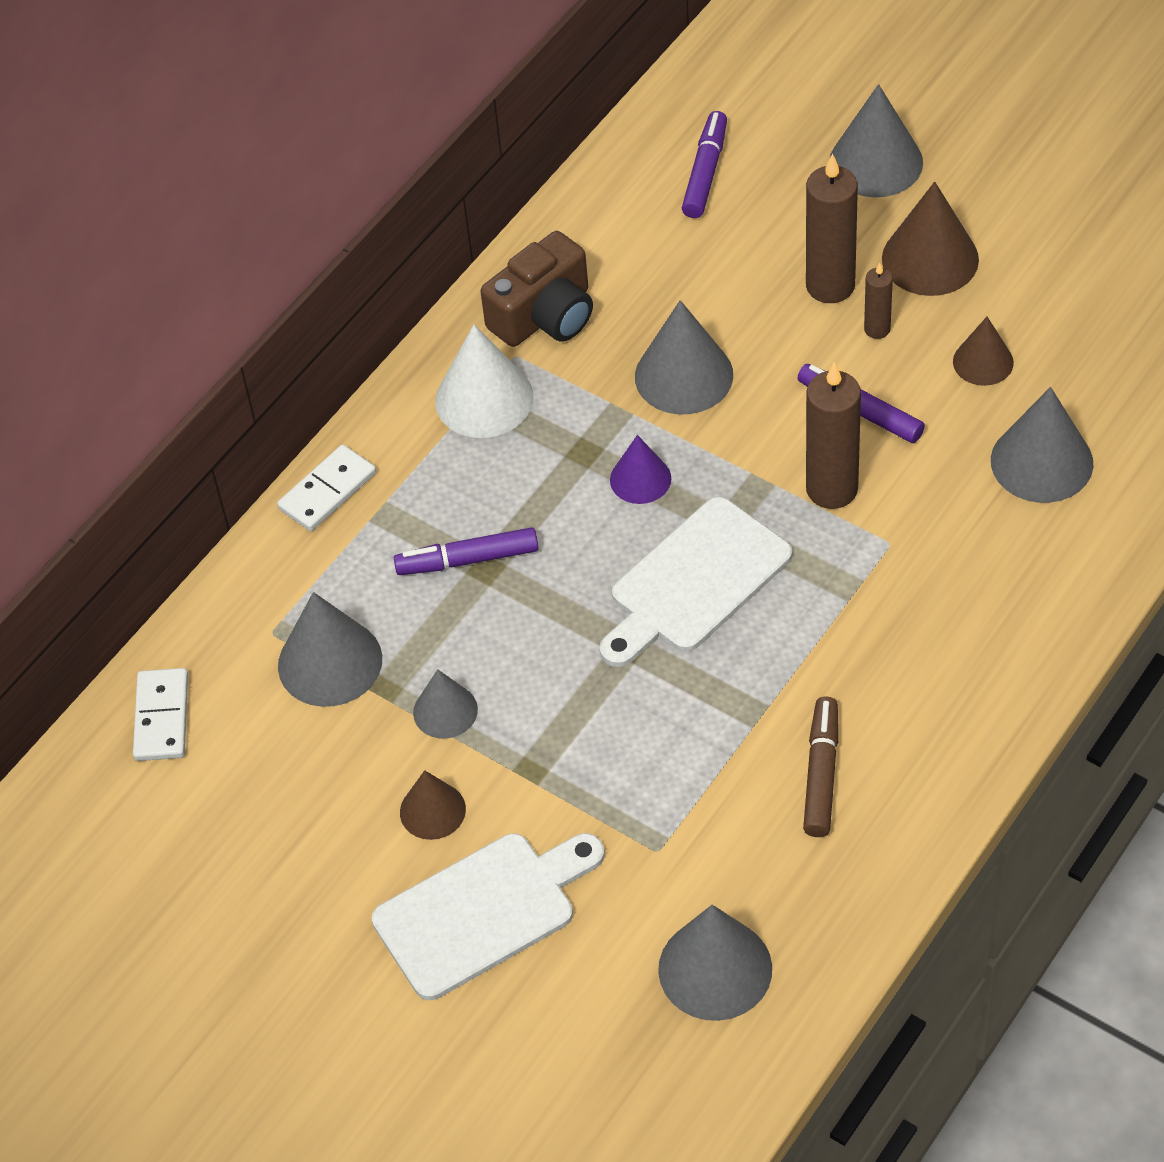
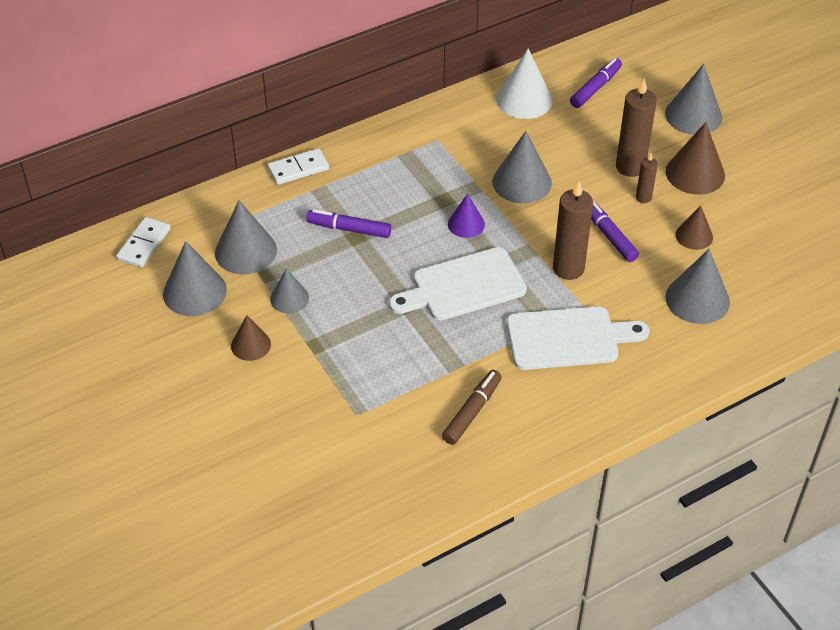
camera: 20 degrees right, 5 degrees down
white cutting board [372,833,605,1000] -> white cutting board moved to [506,306,649,370]
white cone [435,324,533,438] -> white cone moved to [496,48,553,119]
brown camera [480,231,593,347] -> none
grey cone [658,905,772,1021] -> grey cone moved to [163,241,227,316]

